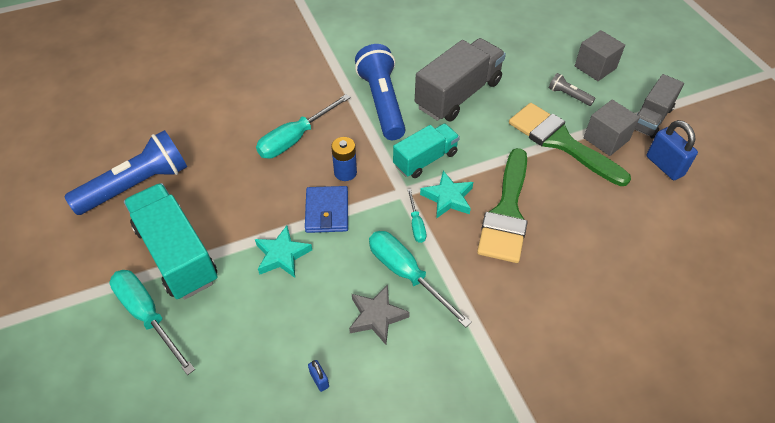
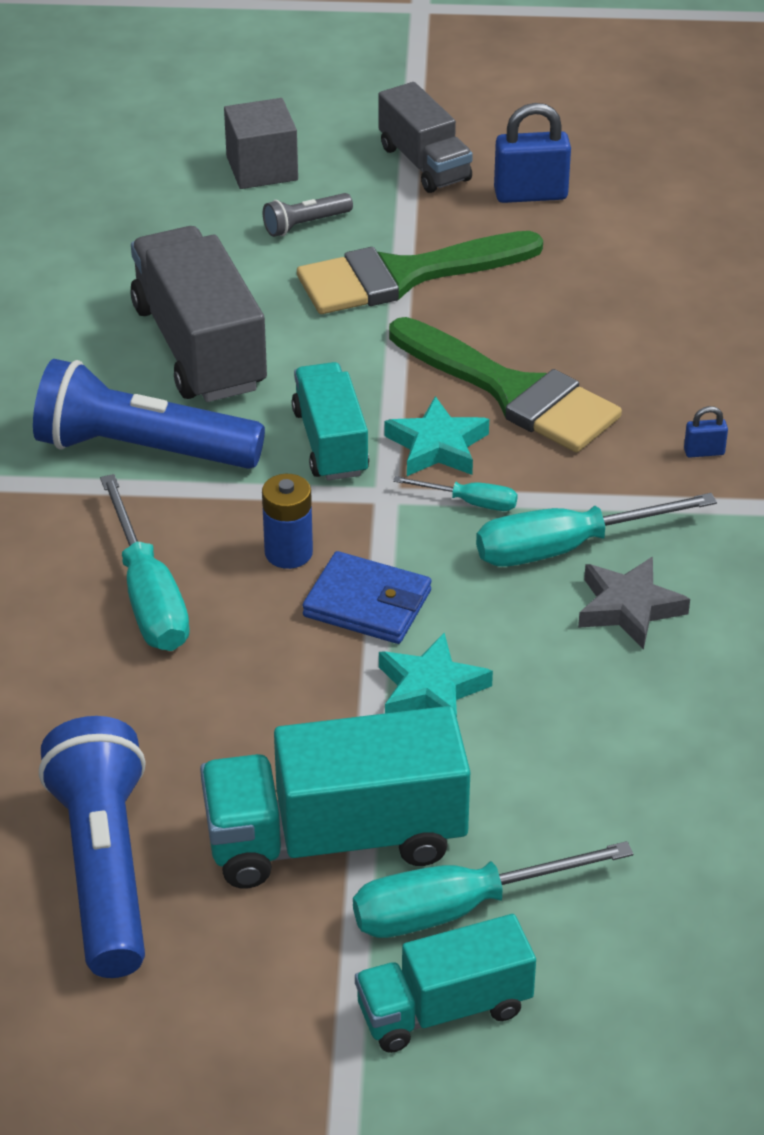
camera: 65 degrees left, 10 degrees down
blue padlock [308,360,329,392] -> blue padlock moved to [684,406,728,457]
grey cube [584,100,640,156] -> none
none -> turquoise truck [355,914,536,1053]

